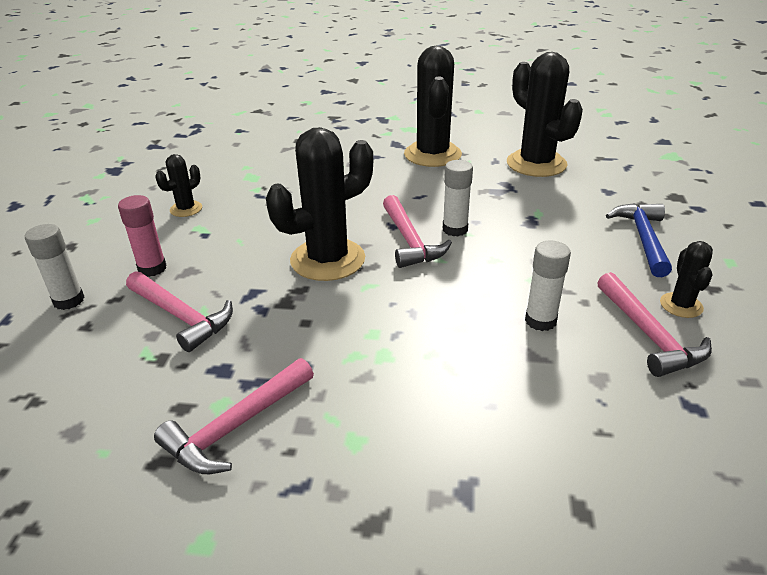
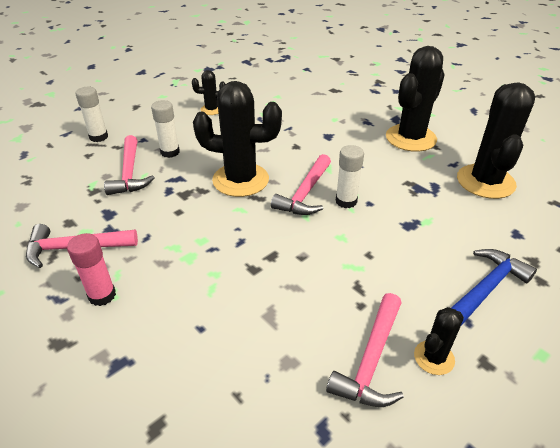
camera: 40 degrees right, 5 degrees up
pink glue stick [118,195,167,277] -> pink glue stick moved to [67,233,116,306]
white glue stick [525,240,571,331] -> white glue stick moved to [151,100,180,158]

